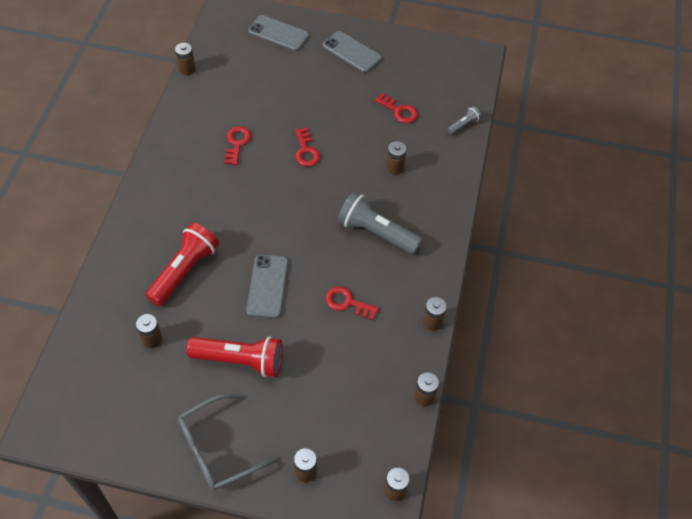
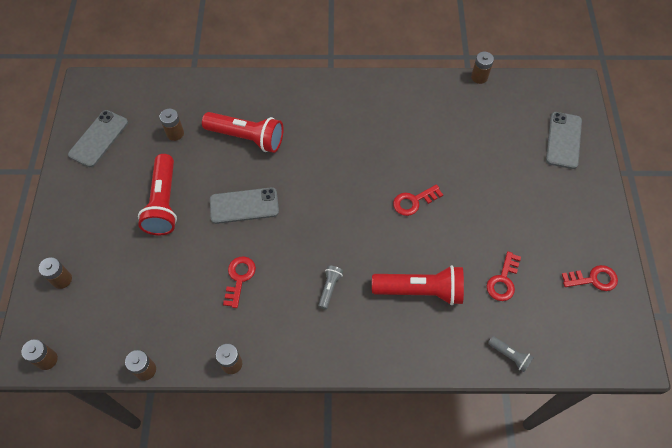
camera: 80 degrees right, 5 degrees up
grey glasses [178,394,277,491] -> none
red key [224,126,251,165] -> red key moved to [562,265,618,291]
grey phone [323,31,382,73] -> grey phone moved to [68,110,128,167]
grey flashlight [337,192,422,254] -> grey flashlight [318,265,343,309], size x0.47
brown battery [386,141,407,174] -> red flashlight [372,265,464,305]

